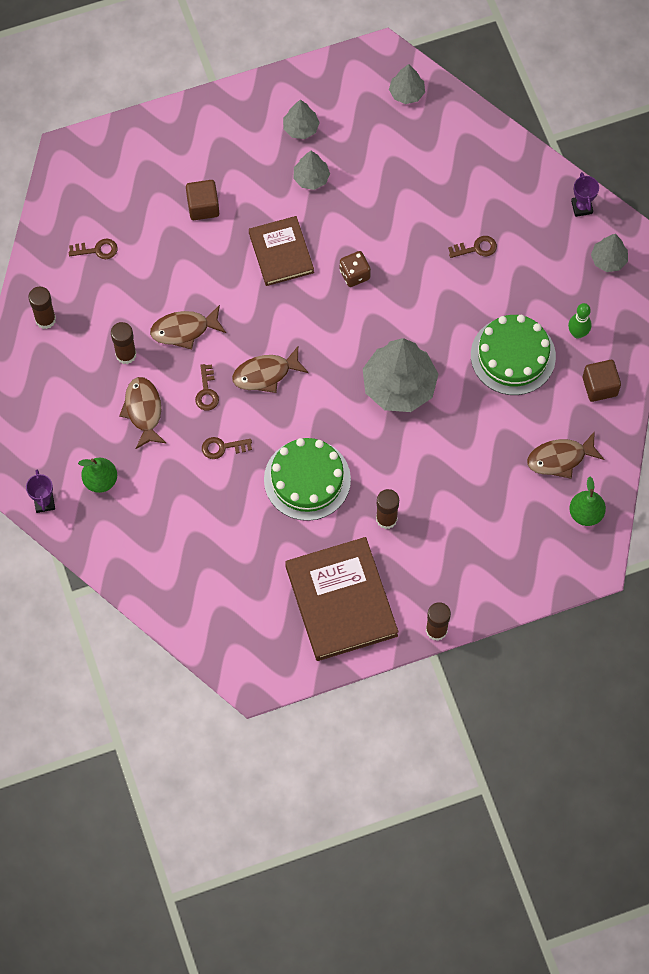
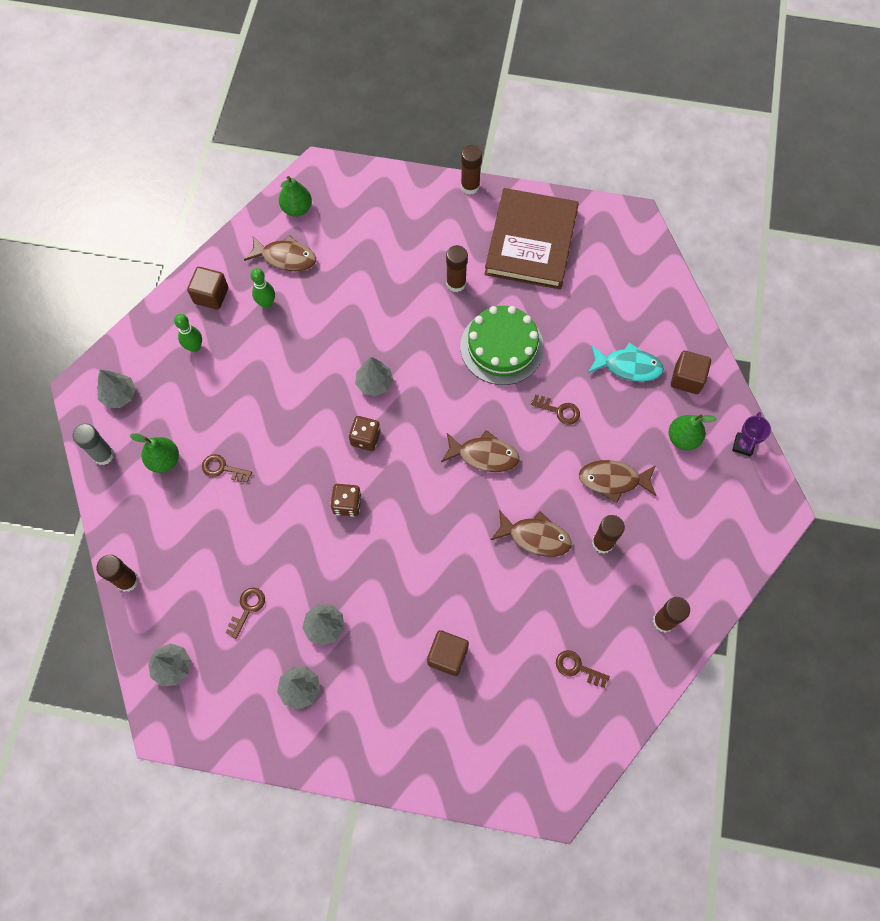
camera: 150 degrees left, 0 degrees up
brown fish [119,377,167,449] -> brown fish turned 75 degrees clockwise [579,460,656,503]
brown key [195,364,219,411] -> brown key moved to [226,588,265,639]
brown book [249,216,314,286] -> none
grey tree [363,338,439,412] -> grey tree [355,357,393,396], size x0.51
green cake [471,315,556,395] -> none
purple trophy [571,172,599,217] -> grey glue stick [73,423,114,465]
none -> brown glue stick [96,555,139,592]
none -> green pear [130,434,179,473]
none -> green bowling pin [251,268,275,308]
none -> brown dice [349,416,381,451]
none -> turquoise fish [588,342,664,382]
none -> brown cube [671,351,711,394]

